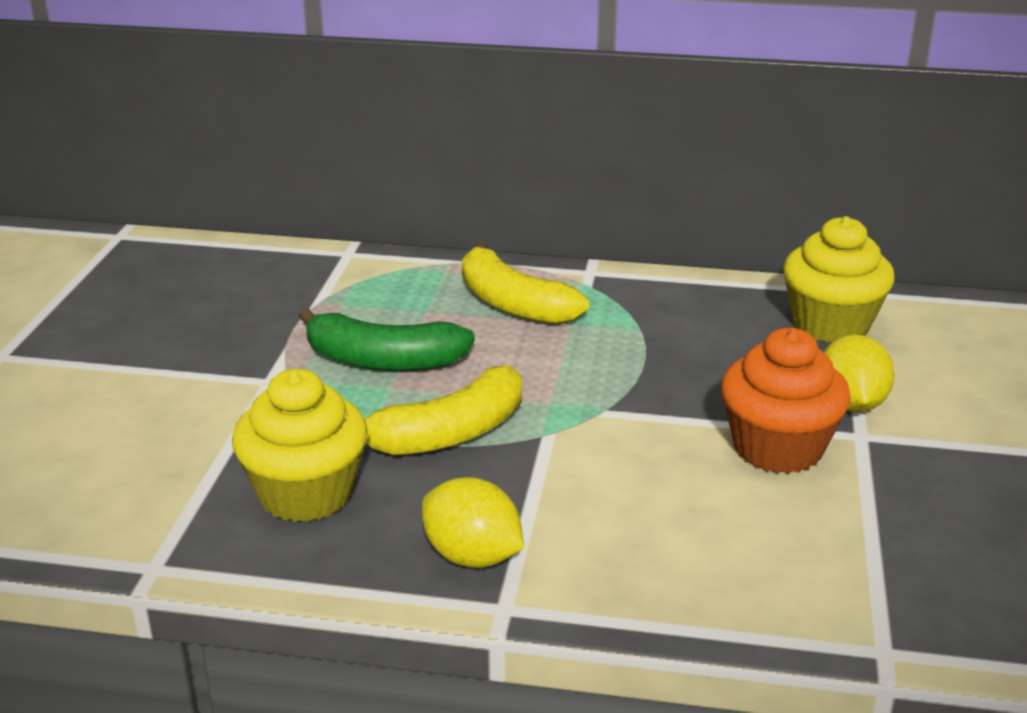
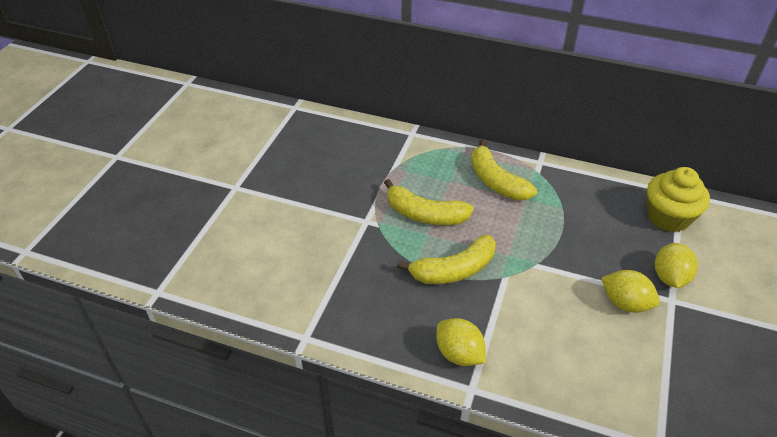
camera: 10 degrees right, 15 degrees up
yellow cupcake [232,369,368,522] -> none
green banana [299,308,475,371] -> yellow banana [384,179,474,225]
orange cupcake [721,328,851,474] -> yellow lemon [601,270,660,313]

